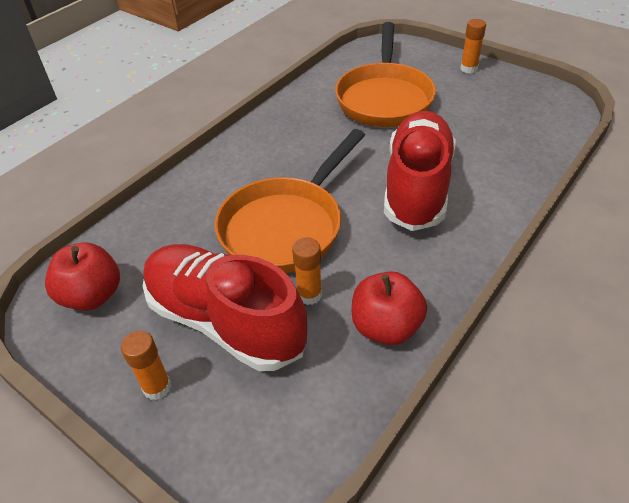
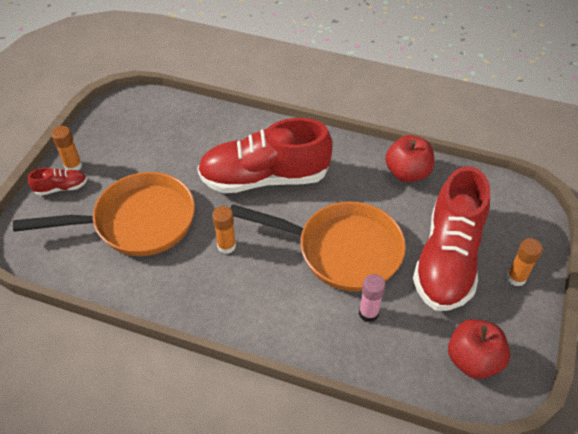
camera: 110 degrees left, 5 degrees up
orange glue stick [292,237,322,305] -> orange glue stick moved to [212,206,236,254]
none -> red shoe [28,168,87,196]
none -> pink glue stick [359,274,386,322]

